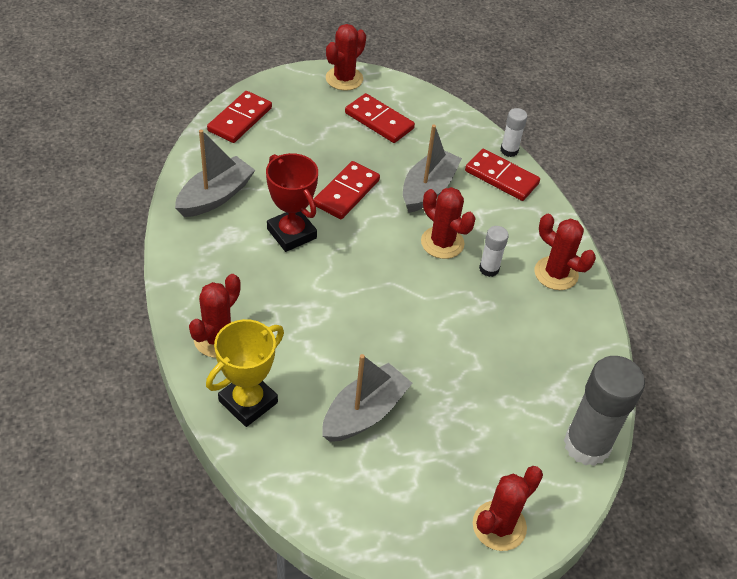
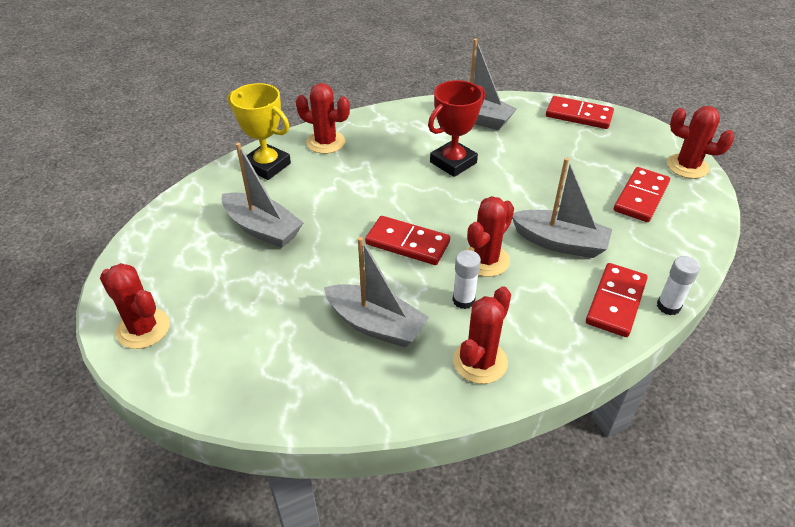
camera: 85 degrees right, 5 degrees down
red domino [313,161,380,219] -> red domino moved to [365,216,450,265]
grey glue stick [564,356,645,466] -> none
none -> grey boat [324,237,429,347]

